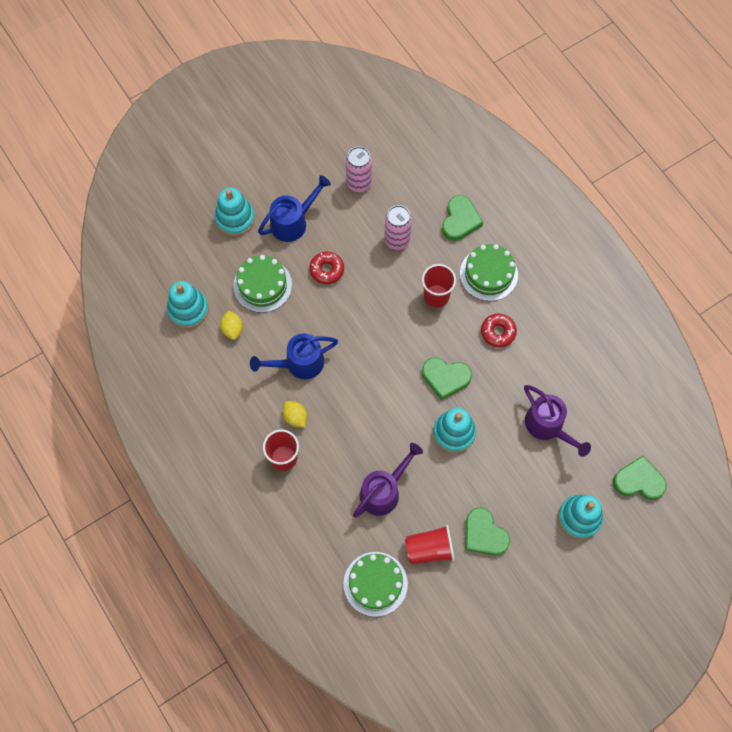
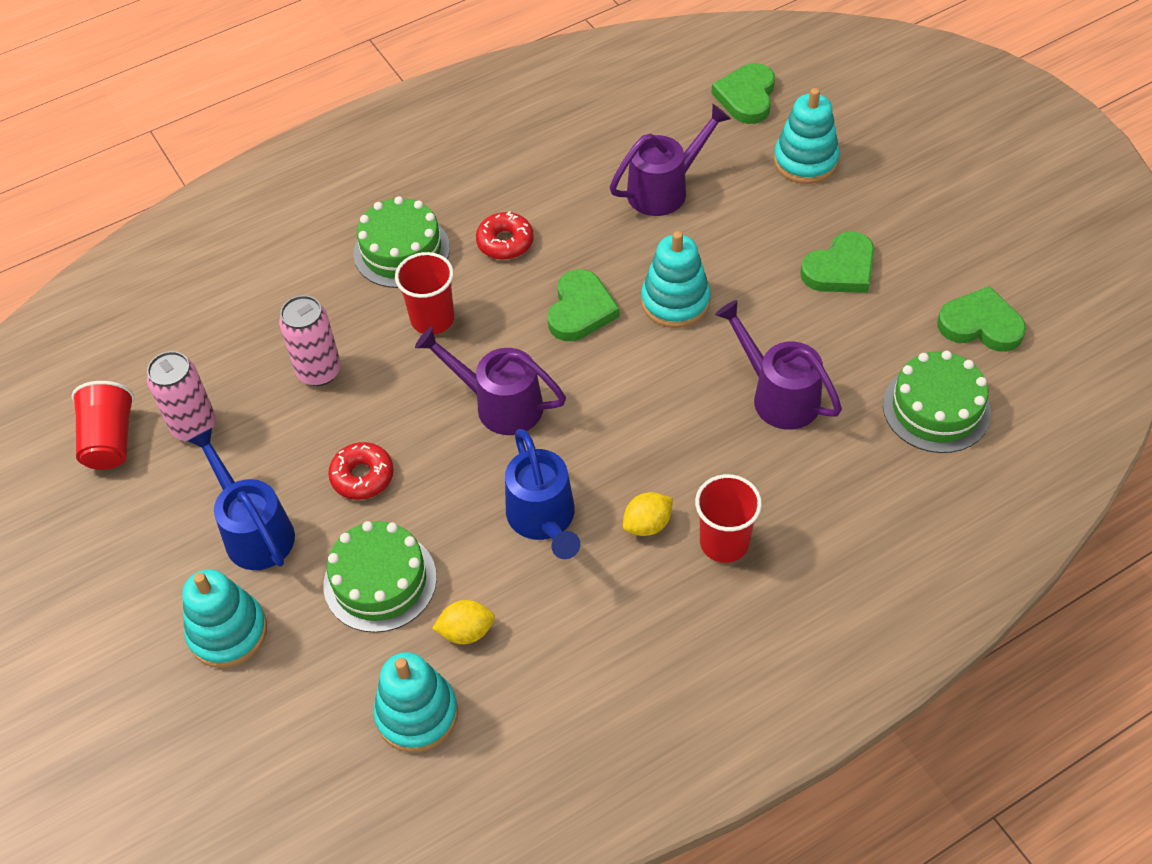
camera: 85 degrees left, 15 degrees down
red cup [405,525,455,564] -> red cup moved to [72,381,134,470]
green heart [442,195,483,241] -> green heart moved to [937,286,1026,352]
none -> purple watering can [415,327,566,435]

